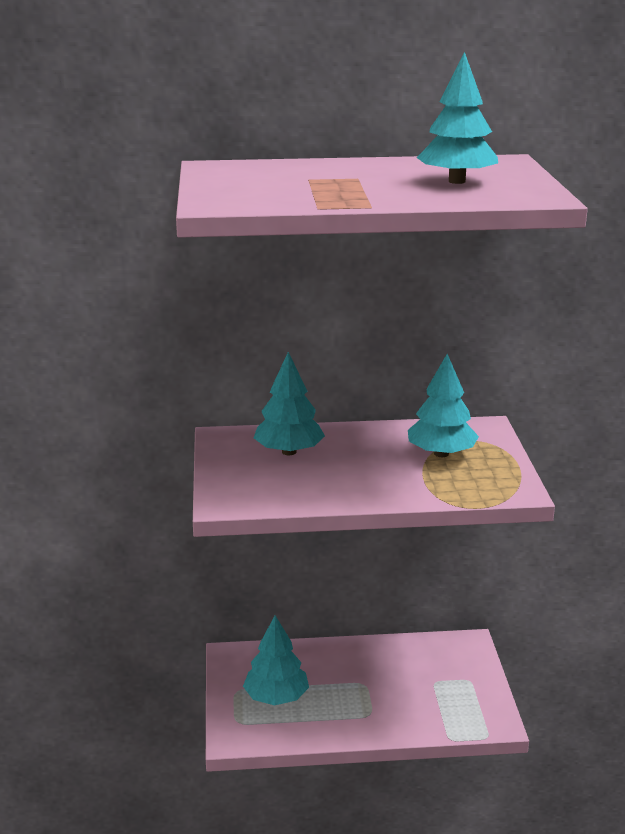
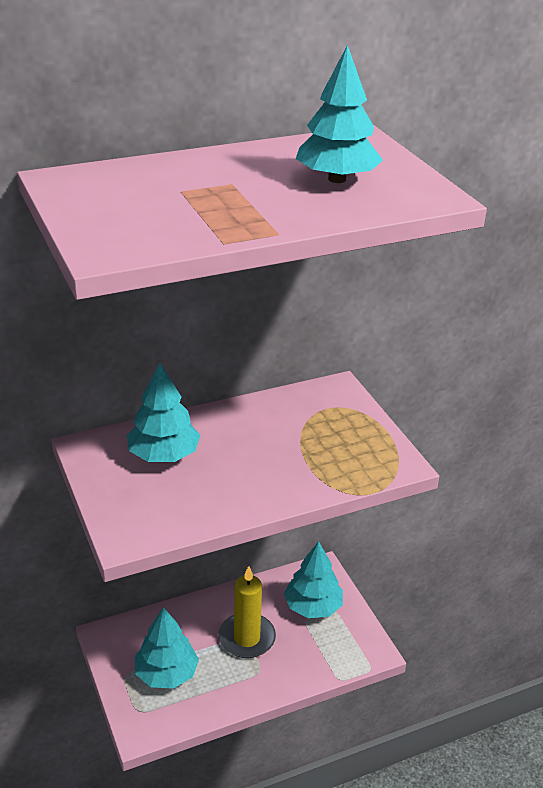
camera: 20 degrees left, 10 degrees up
turquoise tree [408,354,479,457] -> turquoise tree moved to [284,541,343,618]
none -> yellow candle [218,566,276,658]

